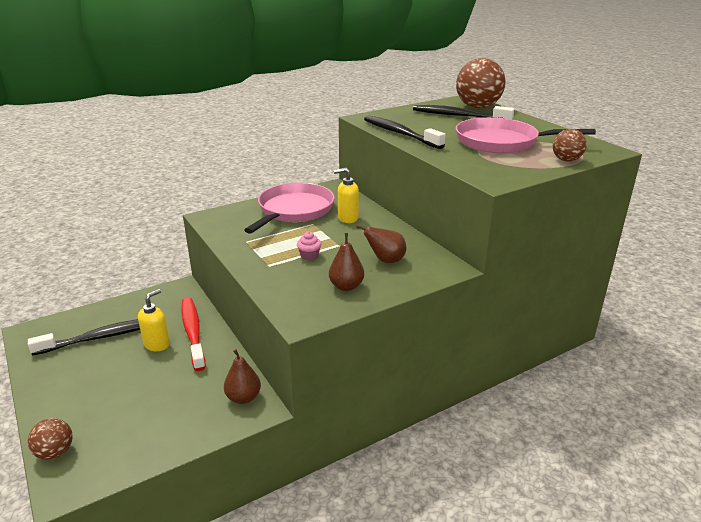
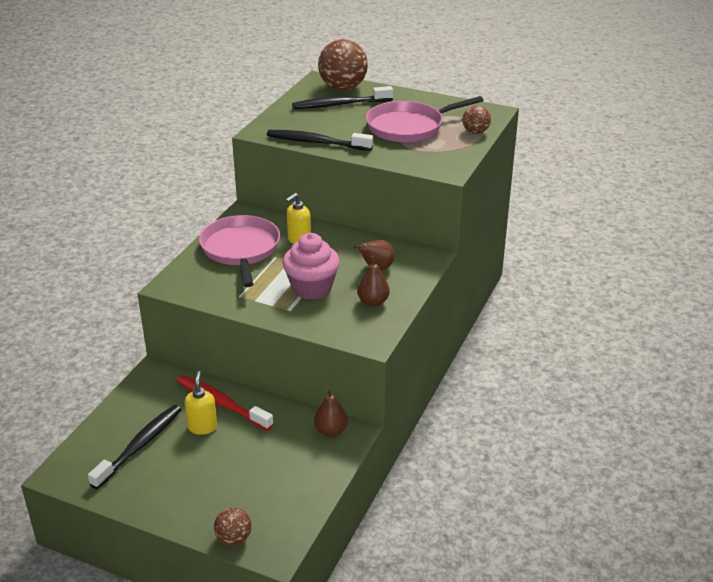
camera: 35 degrees left, 5 degrees up
pink cupcake [297,231,321,260] -> pink cupcake [282,233,340,300], size x2.38

